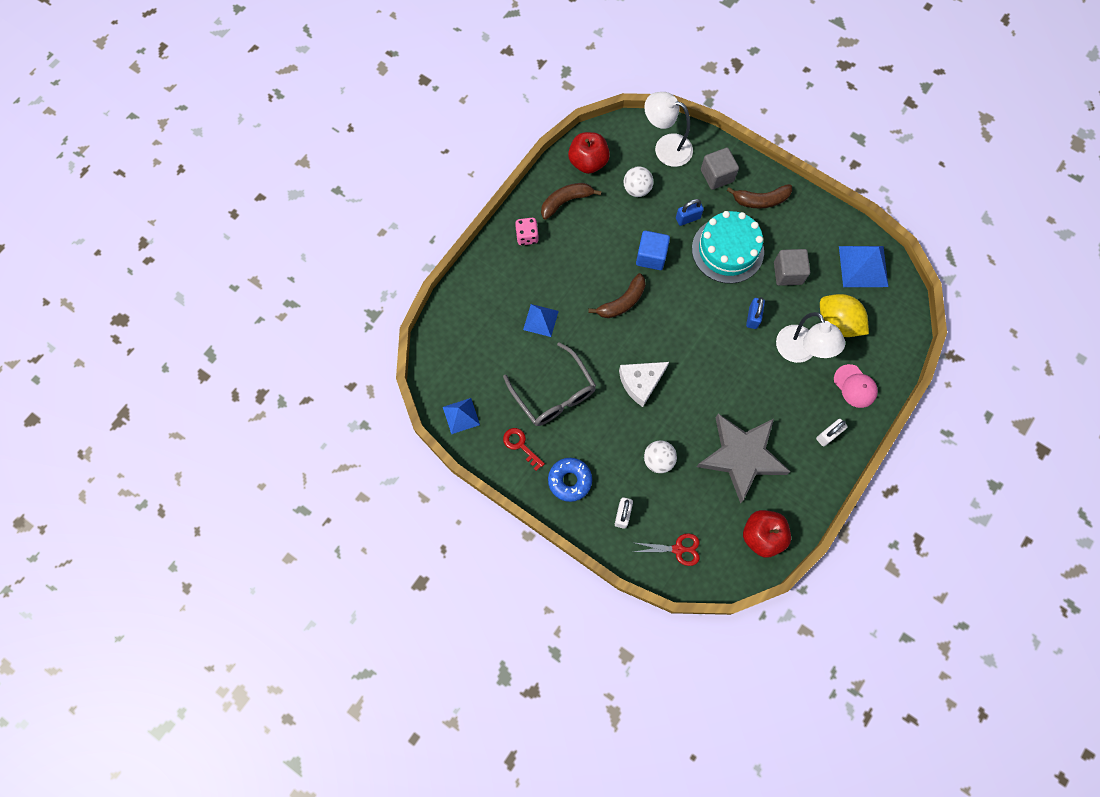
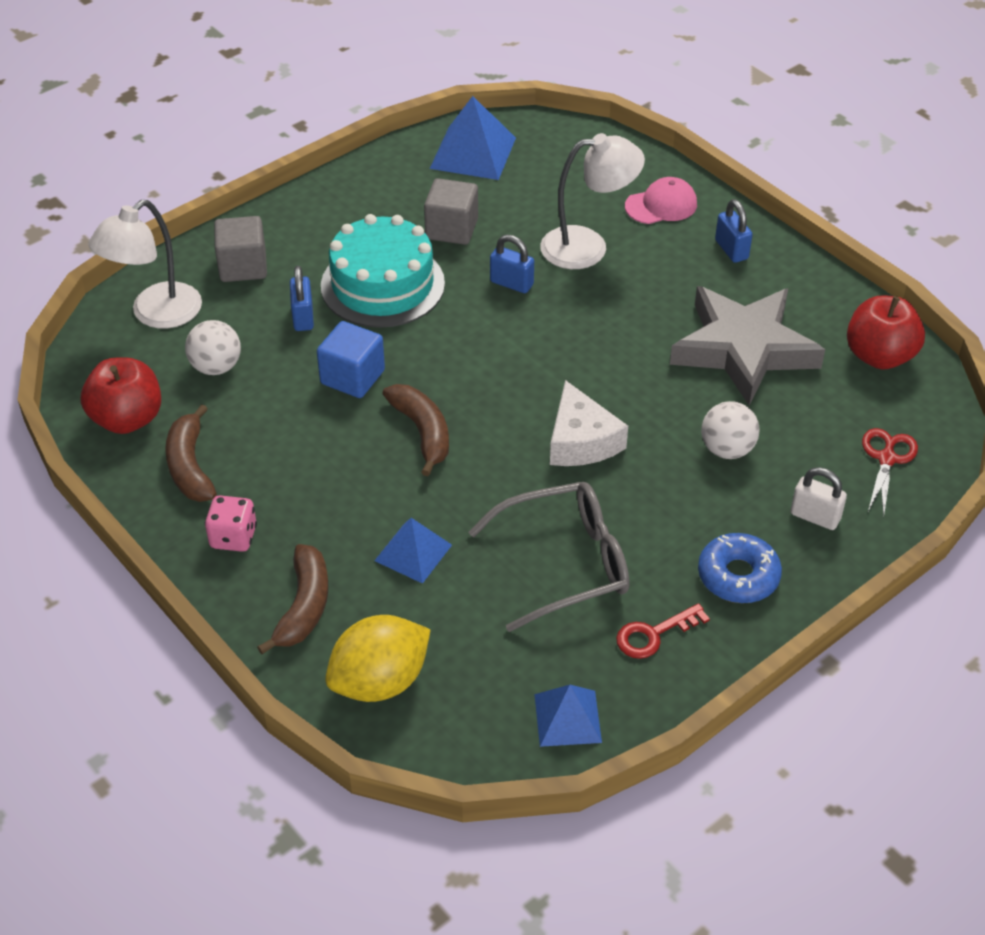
camera: 75 degrees left, 25 degrees down
brown banana [727,184,792,208] -> brown banana moved to [257,544,328,654]
white padlock [816,419,847,446] -> blue padlock [715,199,753,263]
yellow lemon [820,294,869,337] -> yellow lemon moved to [325,615,431,702]

